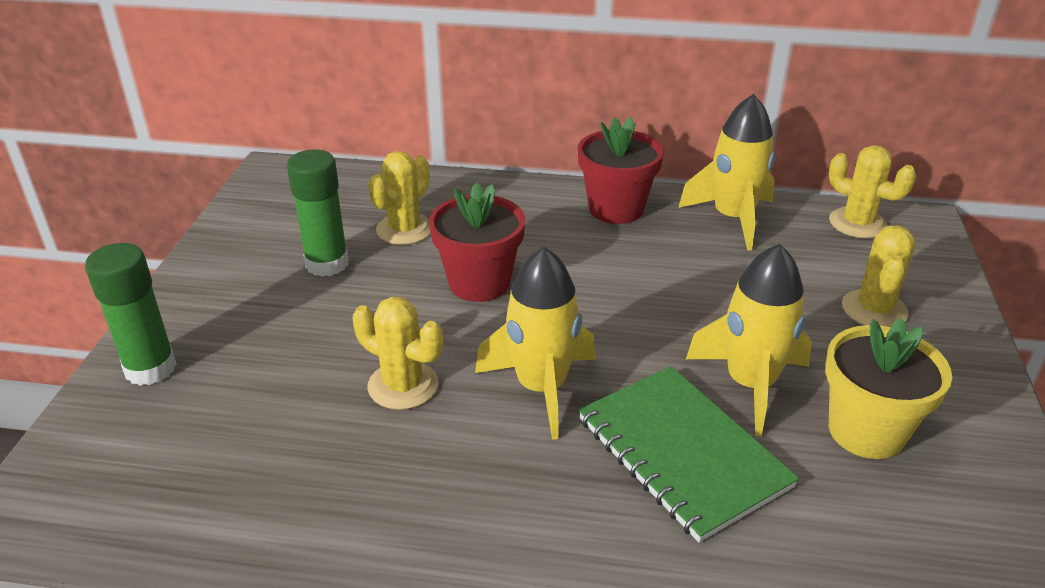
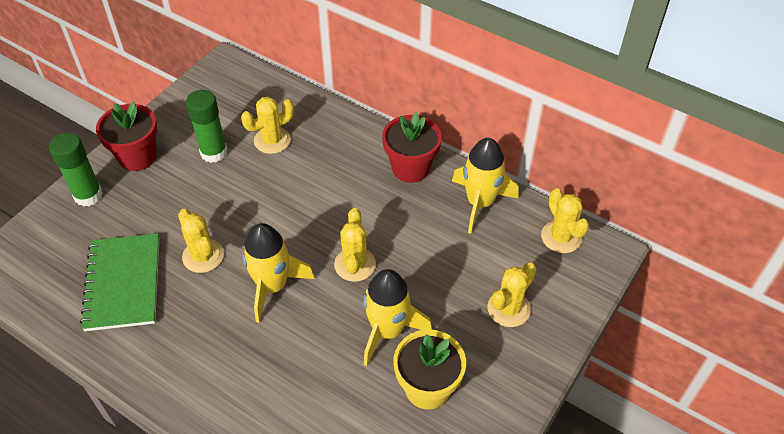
camera: 25 degrees right, 15 degrees up
red flower pot [429,183,525,302] -> red flower pot moved to [96,102,157,171]
green notebook [578,366,799,542] -> green notebook moved to [80,233,159,331]
none -> yellow cactus [334,208,376,282]

